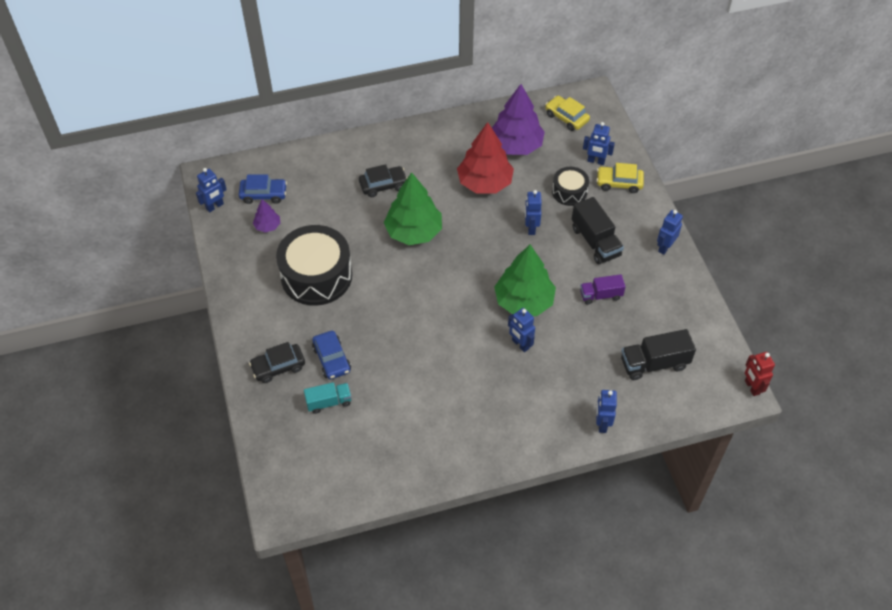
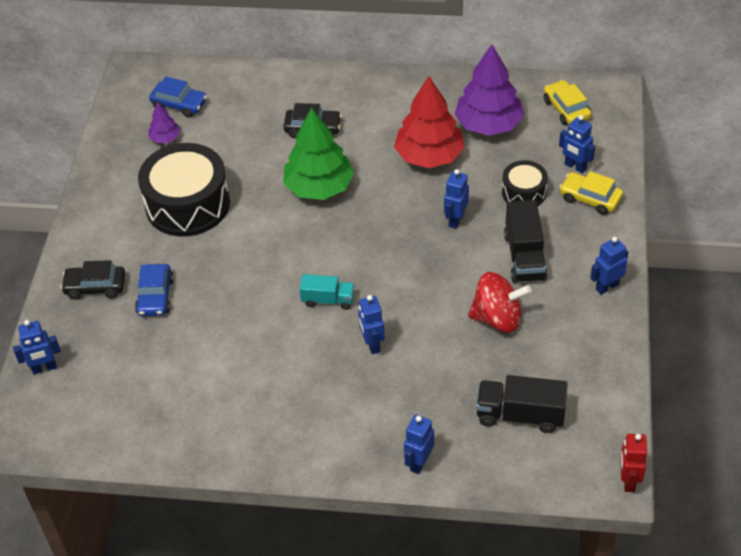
camera: 25 degrees right, 5 degrees down
blue robot [196,168,227,213] -> blue robot moved to [13,320,61,375]
turquoise truck [304,382,352,414] -> turquoise truck moved to [300,274,355,310]
green tree [494,245,556,316] -> none
purple truck [580,274,626,305] -> red spinning top [468,272,532,333]

